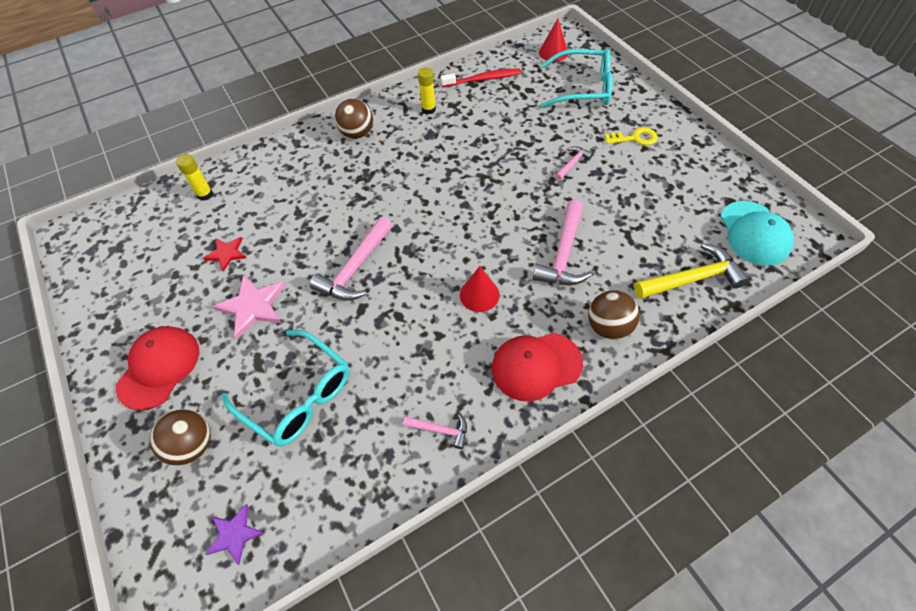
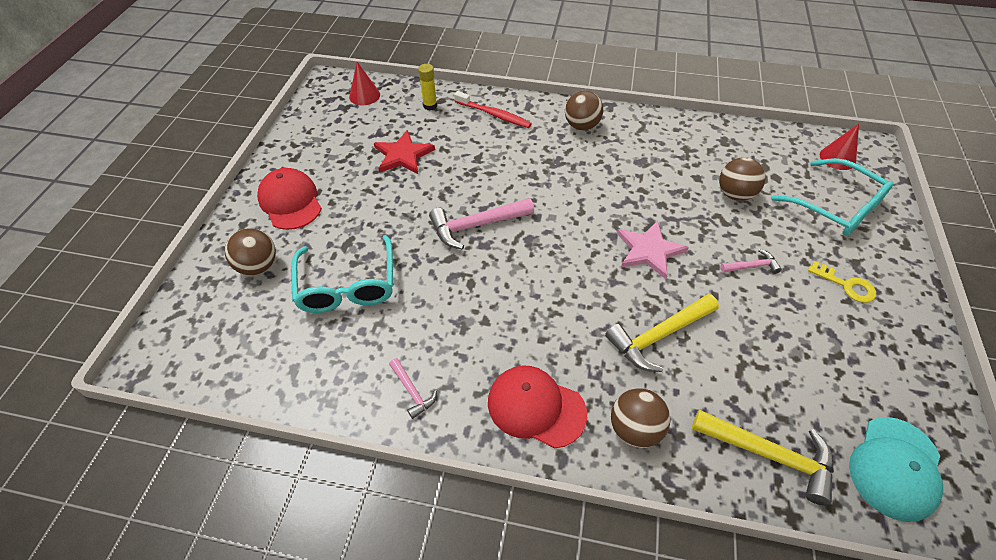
camera: 40 degrees right, 5 degrees down
red cap [116,326,199,411] -> red cap turned 90 degrees counterclockwise [257,168,322,230]
red star [203,237,247,272] -> red star [374,130,435,174], size x1.61
purple star [206,504,264,565] -> none
pink star [212,274,286,339] -> pink star moved to [617,220,689,279]
yellow glue stick [418,67,436,114] -> none
red toothbrush [441,68,521,87] -> red toothbrush moved to [454,91,532,128]
red cone [460,266,500,312] -> red cone moved to [349,62,380,105]
pink hammer [532,200,592,285] -> yellow hammer [605,294,719,372]
none -> brown ball [719,157,766,201]

